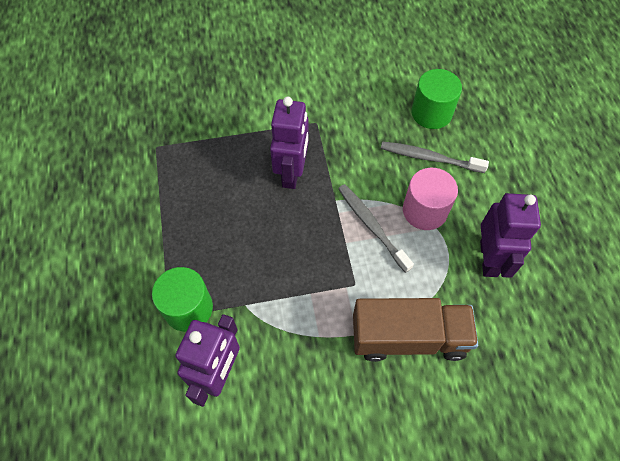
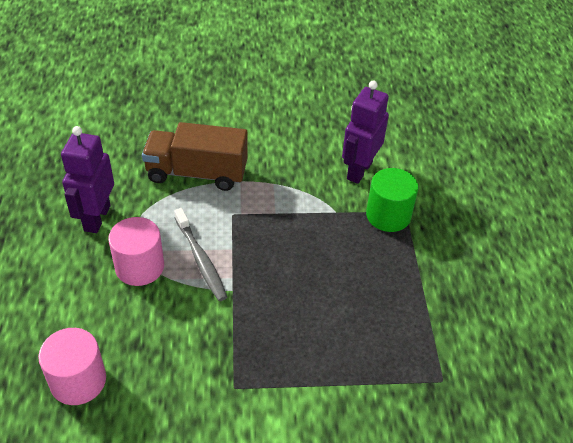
camera: 175 degrees left, 15 degrees down
purple robot [270,97,309,189] -> none
grey toothbrush [381,141,489,173] -> none
green cylinder [411,69,462,129] -> pink cylinder [38,328,106,405]

